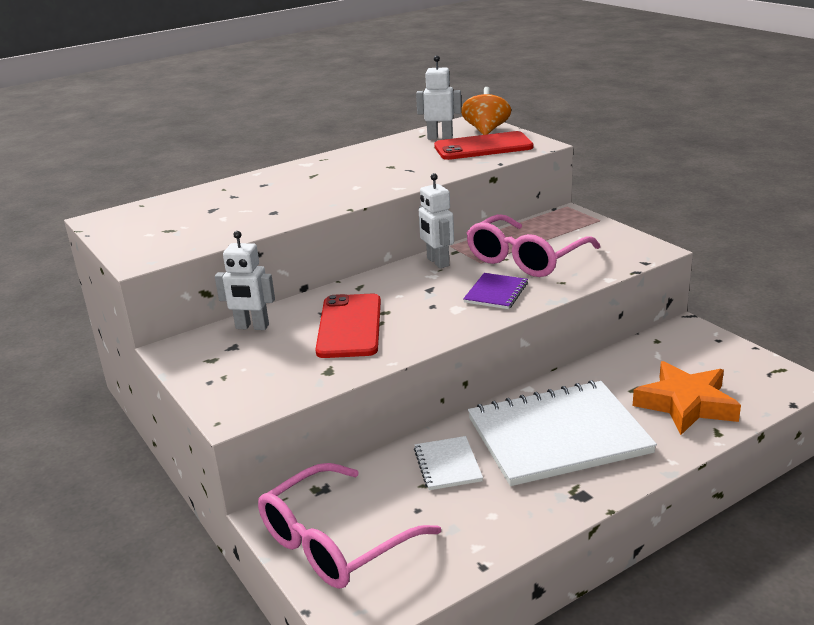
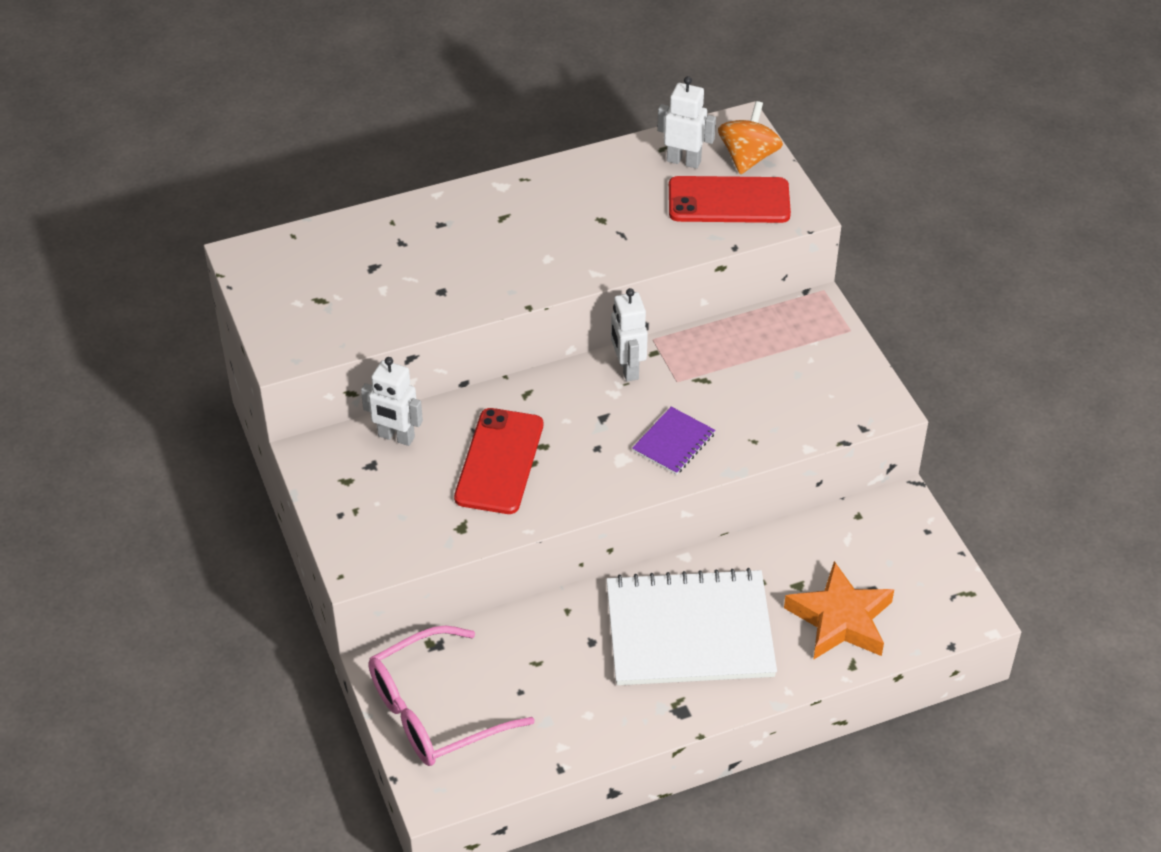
camera: 10 degrees right, 20 degrees up
white notebook [414,436,483,490] -> none
pink glasses [467,214,600,277] -> none

